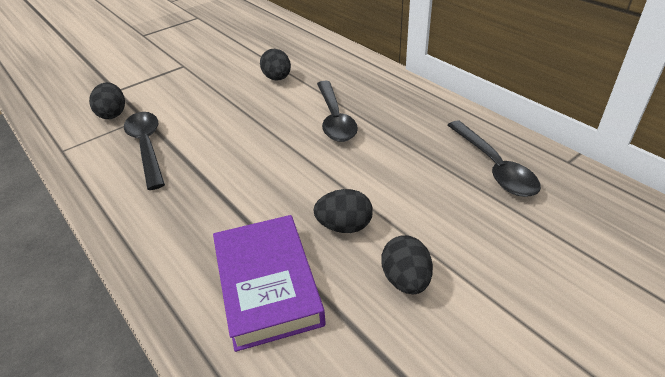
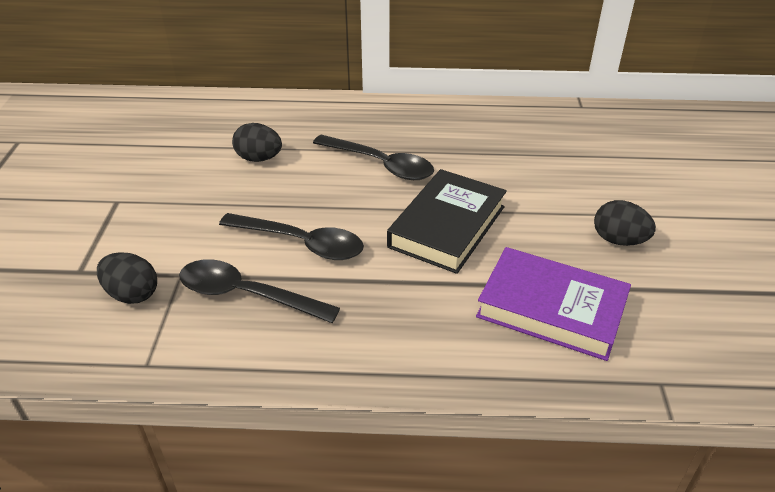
camera: 50 degrees left, 0 degrees up
black egg [313,189,373,233] -> none
black spoon [447,121,541,197] -> black spoon moved to [219,213,364,260]
none -> black book [387,169,507,274]

